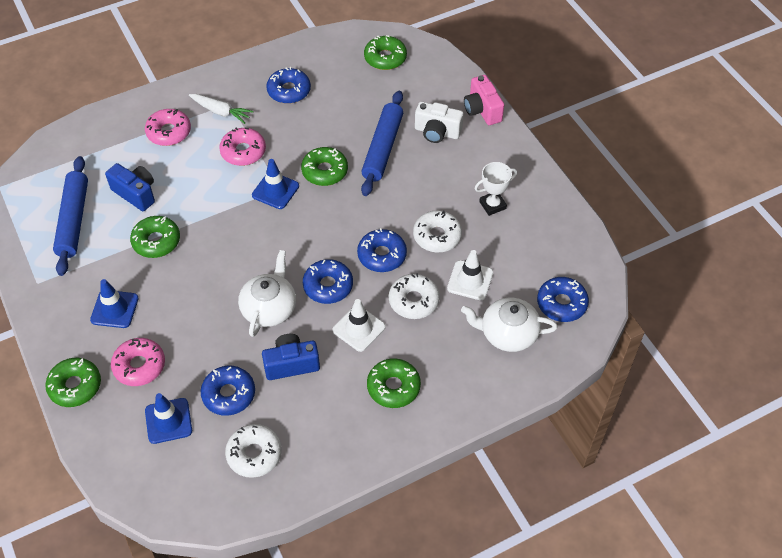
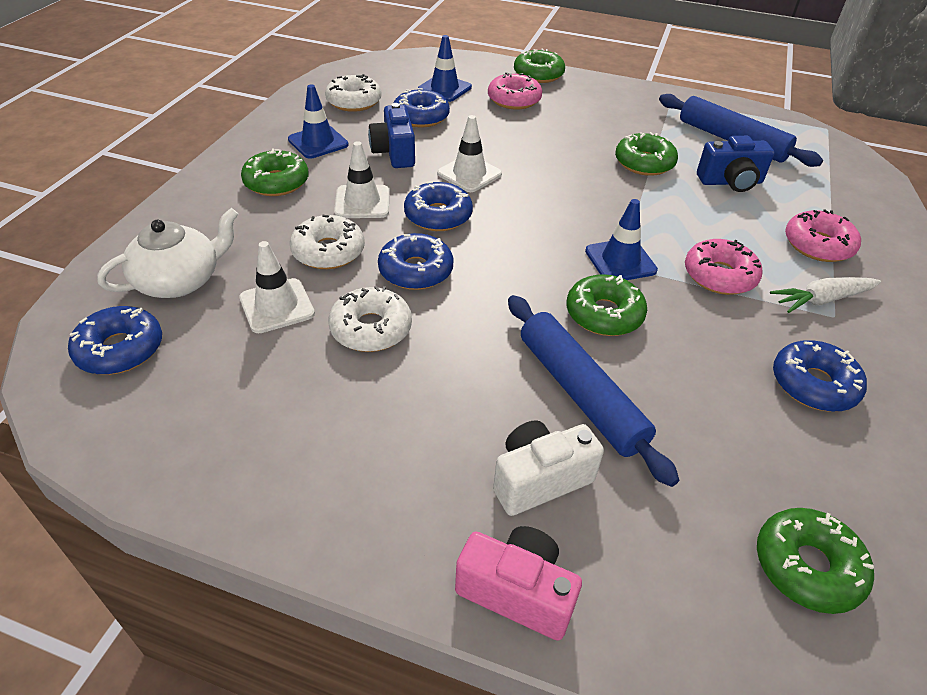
camera: 135 degrees right, 10 degrees down
blue traffic cone [90,279,139,328] -> blue traffic cone moved to [288,84,349,159]
white teapot [238,250,296,337] -> white traffic cone [437,115,502,192]
blue camera [262,334,320,380] -> blue camera turned 135 degrees clockwise [368,103,415,168]
white trophy [475,162,517,216] -> none

